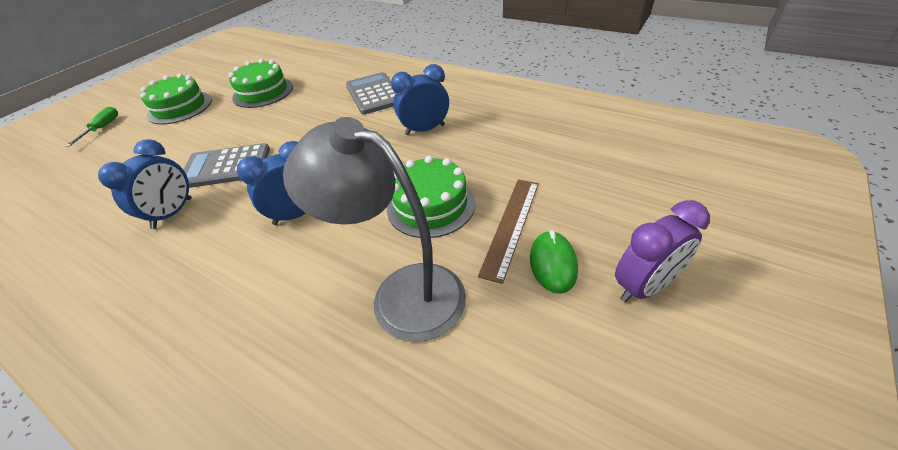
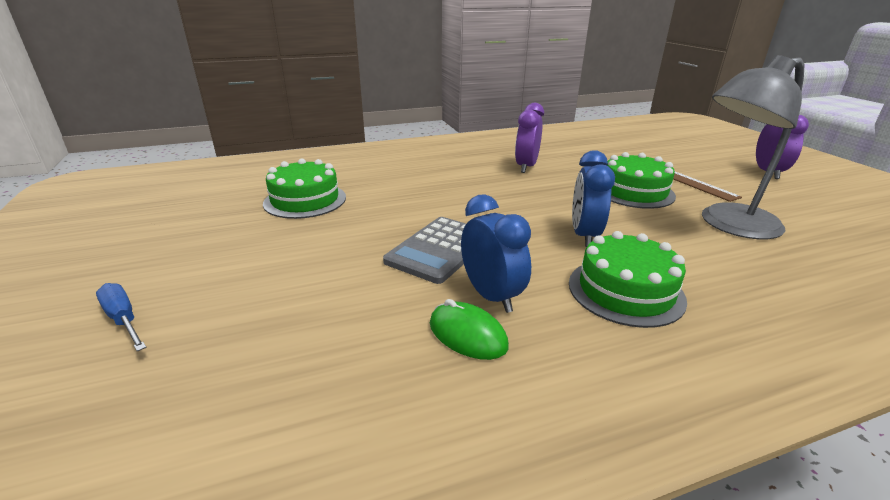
camera: 55 degrees left, 15 degrees down
green screwdriver [66,107,118,147] -> blue screwdriver [96,283,146,352]
green cake [140,73,212,125] -> green cake moved to [569,231,687,328]
grey calculator [346,72,395,115] -> none
blue clock [391,64,449,135] -> purple clock [515,103,544,173]
green mouse [530,230,578,294] -> green mouse moved to [430,299,509,360]

